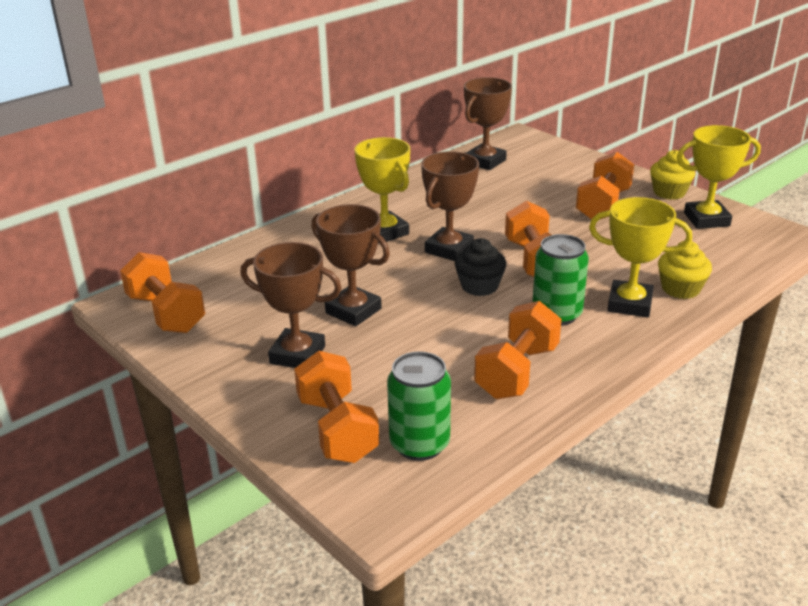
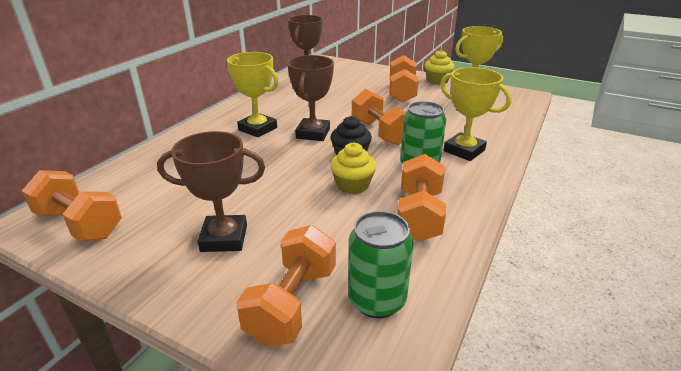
camera: 20 degrees left, 0 degrees up
orange dumbbell [294,351,379,463] -> orange dumbbell turned 60 degrees clockwise [236,225,336,346]
brown trophy [311,204,390,326] -> none
yellow trophy [589,197,692,317] -> yellow trophy turned 45 degrees clockwise [440,67,512,161]
yellow cupcake [658,241,712,299] -> yellow cupcake moved to [330,143,376,194]

